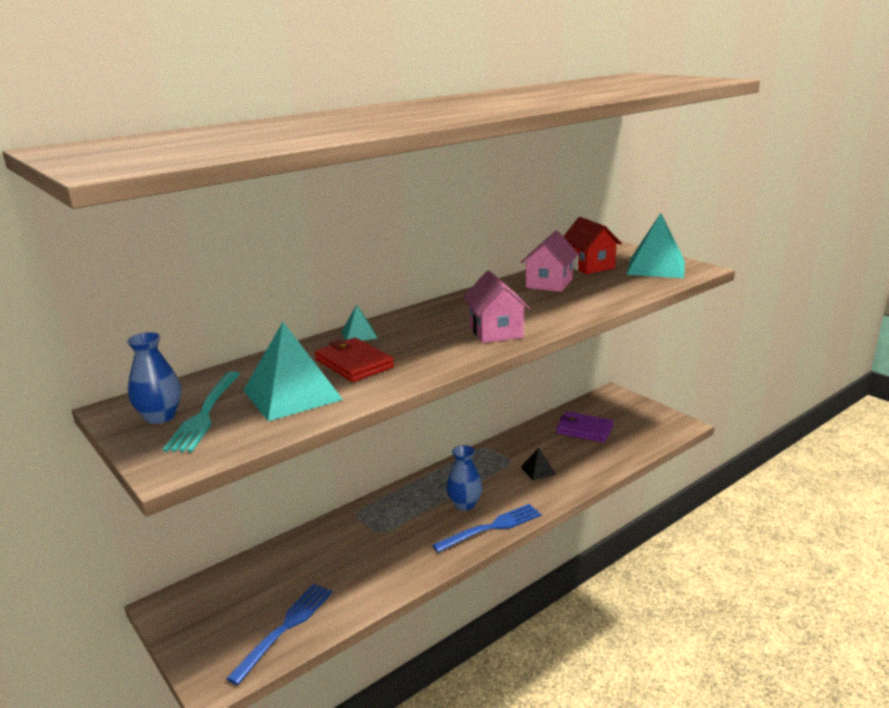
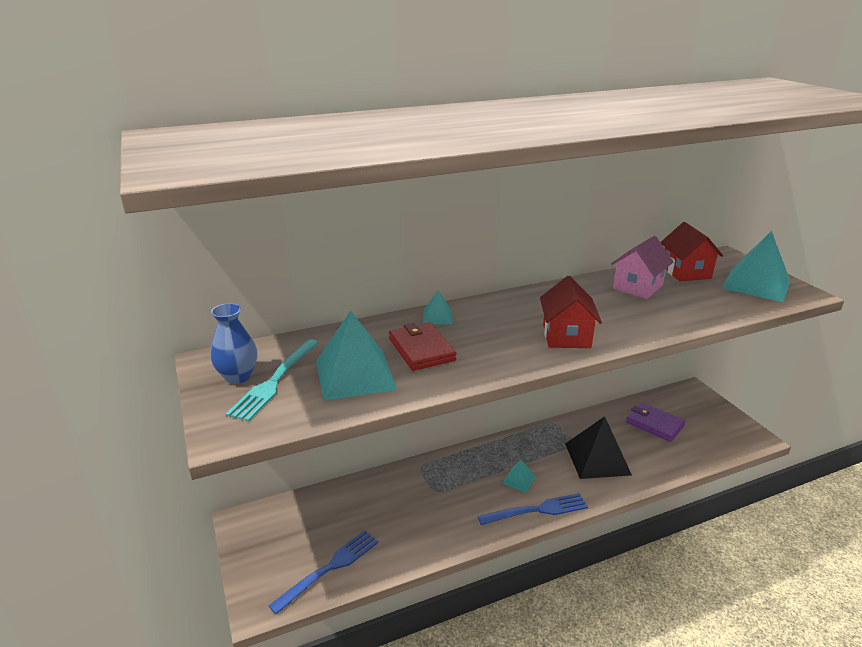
camera: 15 degrees right, 5 degrees up
blue vase [446,445,483,511] -> turquoise pyramid [502,460,536,493]
pink house [463,270,531,343] -> red house [540,276,602,348]
black pyramid [521,448,556,480] -> black pyramid [565,416,632,479], size x2.09

